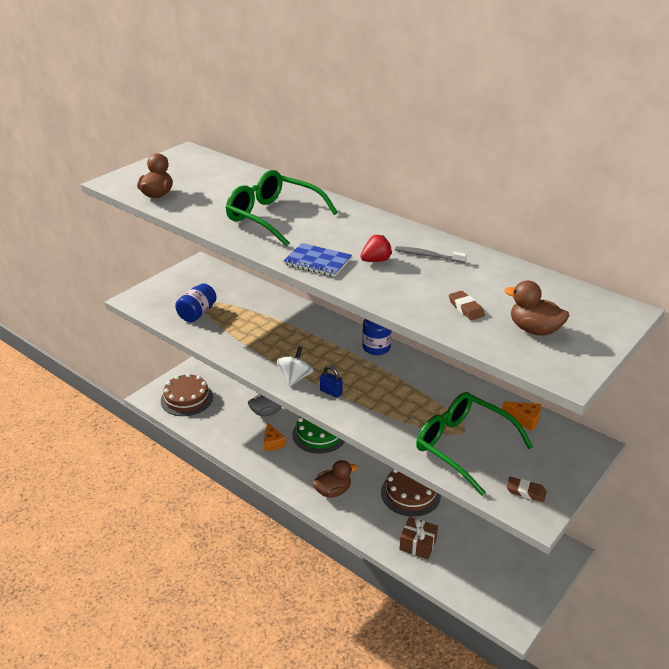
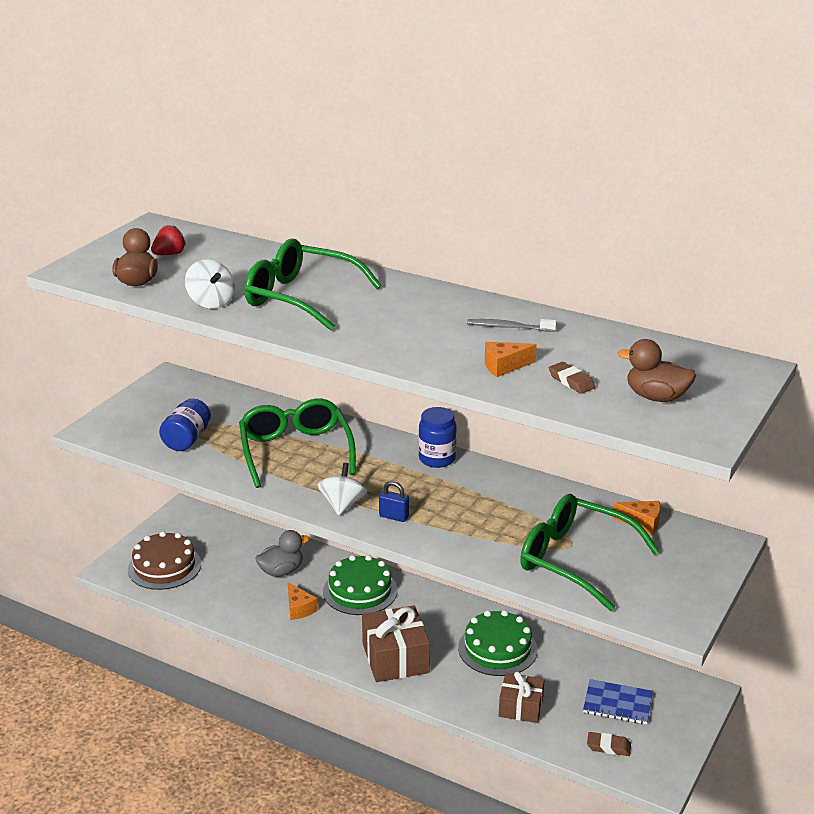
camera: 10 degrees left, 5 degrees down
blue notebook [283,243,352,277] -> blue notebook moved to [583,679,653,724]
brown duck [313,460,357,498] -> brown gift [362,606,430,682]
red strawberry [360,235,392,262] -> red strawberry moved to [151,225,186,255]
brown cake [381,469,441,517] -> green cake [458,610,537,676]
brown eraser [506,477,547,502] -> brown eraser moved to [587,732,631,756]
none -> white spinning top [185,259,235,309]
none -> green glasses [239,399,356,488]
none -> orange cheese [485,342,537,377]

